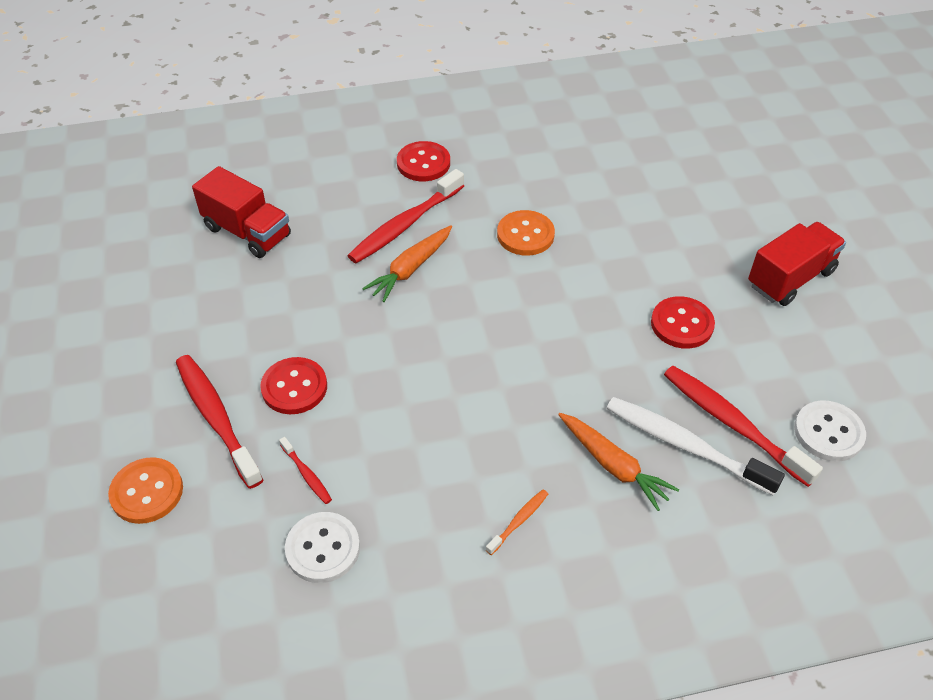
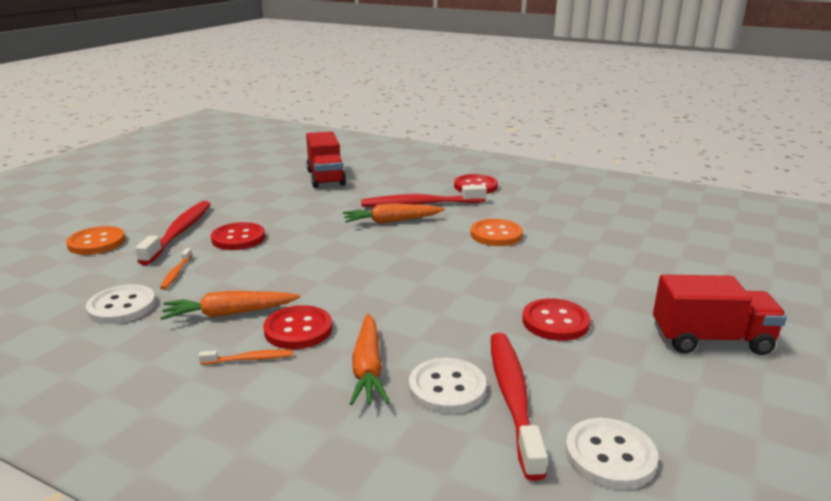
camera: 40 degrees right, 25 degrees down
red toothbrush [279,437,332,504] -> orange toothbrush [160,248,192,290]
white toothbrush [607,397,785,495] -> white button [409,358,487,414]
none -> orange carrot [161,291,300,320]
none -> red button [263,305,333,349]

